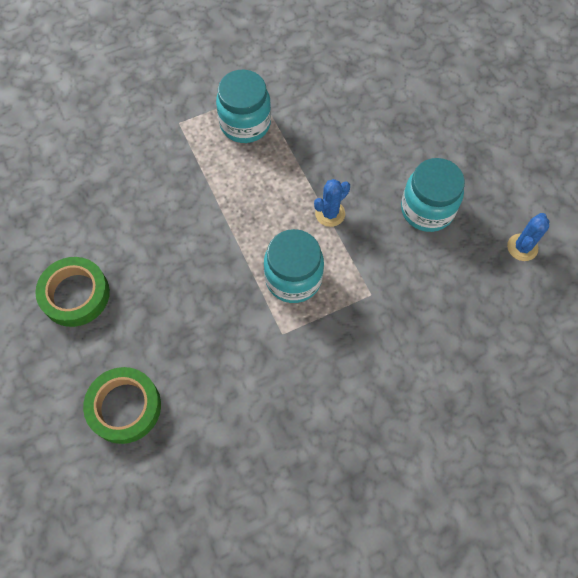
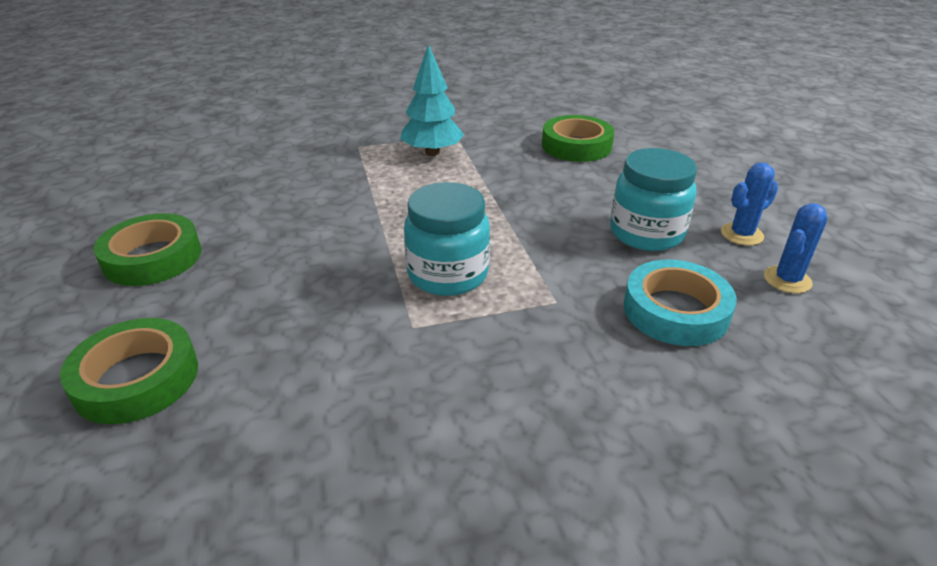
camera: 10 degrees right, 30 degrees down
turquoise jar [216,70,271,143] -> turquoise tree [400,44,464,156]
blue cactus [314,179,350,227] -> blue cactus moved to [721,163,778,246]
none -> green tape [542,115,614,162]
none -> turquoise tape [624,260,737,346]

